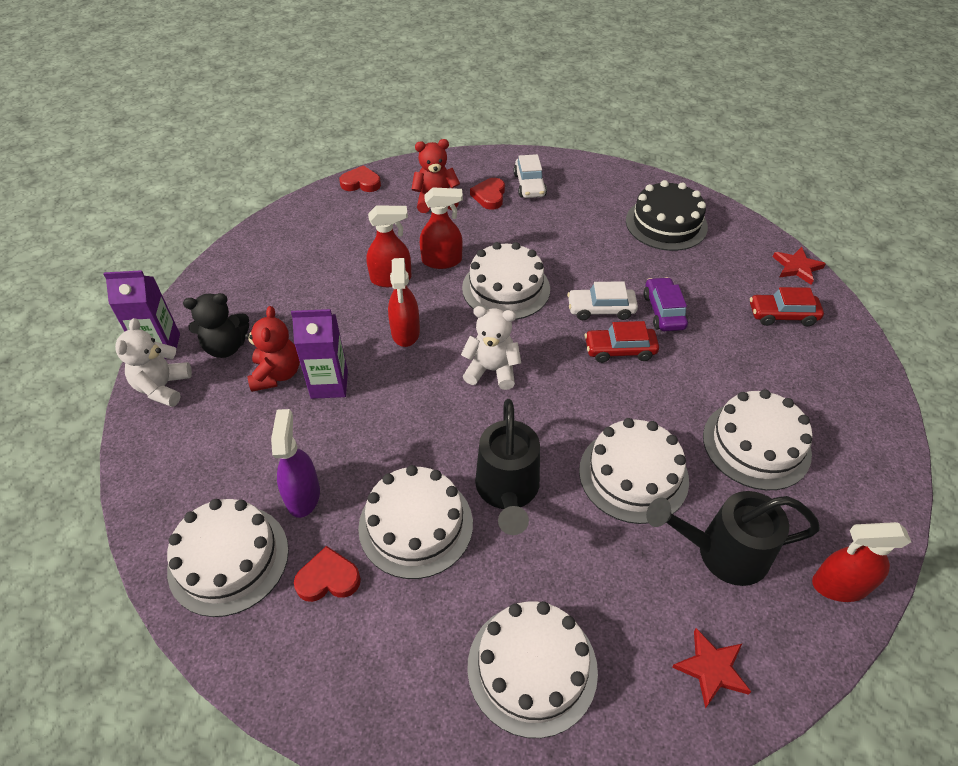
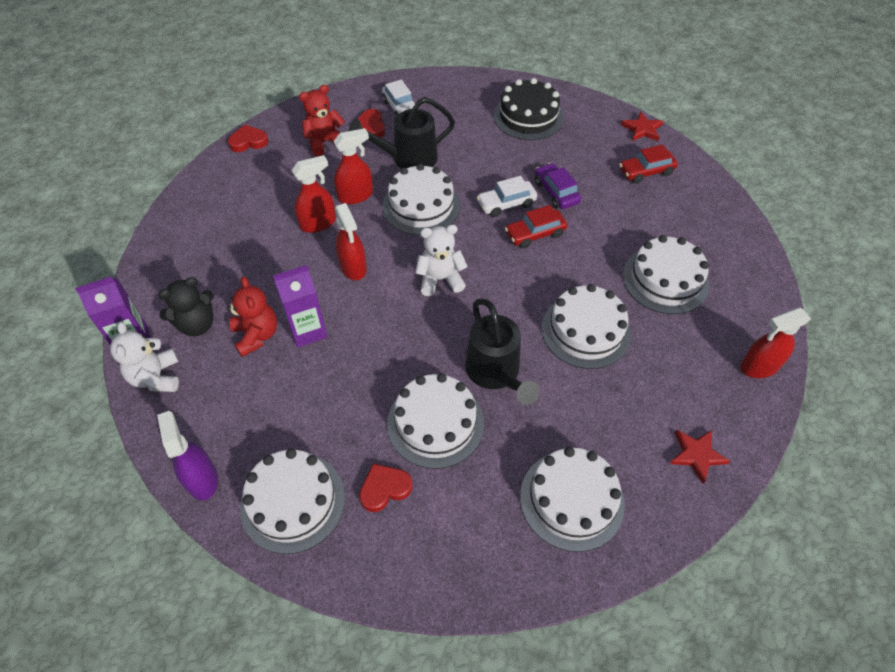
camera: 20 degrees left, 5 degrees up
purple spray bottle [271,409,320,518] -> purple spray bottle moved to [157,411,218,500]
black watering can [646,491,820,586] -> black watering can moved to [349,97,455,169]

